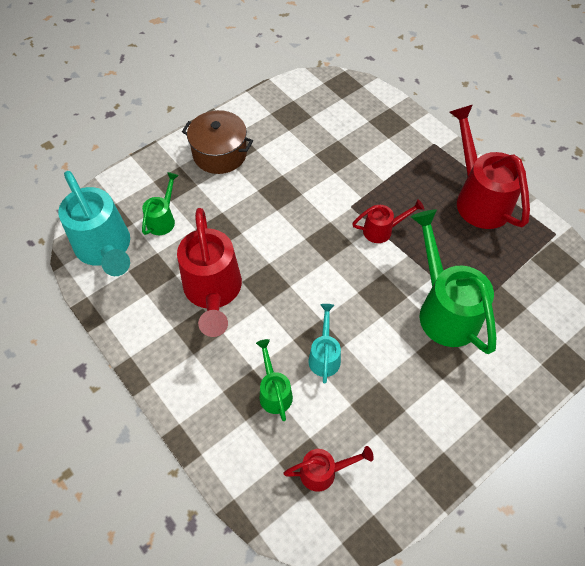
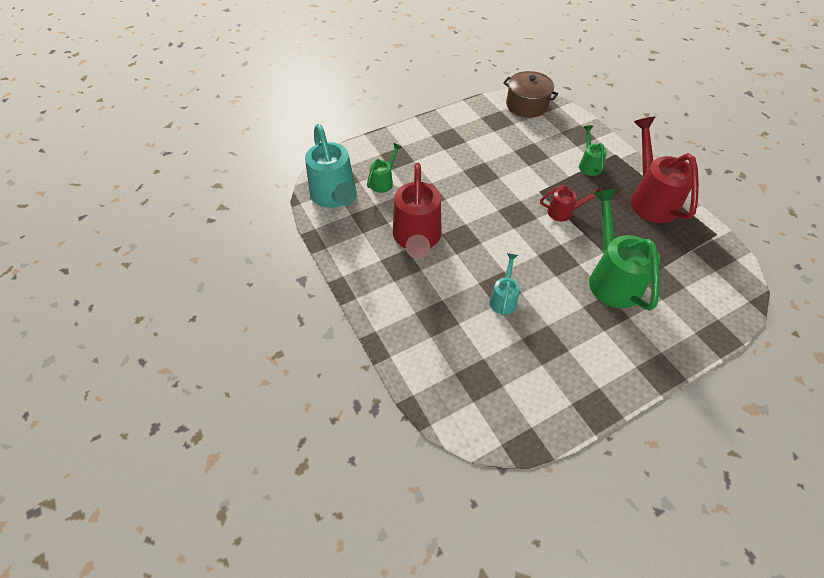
camera: 10 degrees right, 5 degrees down
brown pot [182,110,253,174] -> brown pot moved to [503,71,558,118]
green watering can [256,339,293,421] -> green watering can moved to [579,125,607,176]
red watering can [283,446,374,492] -> none

